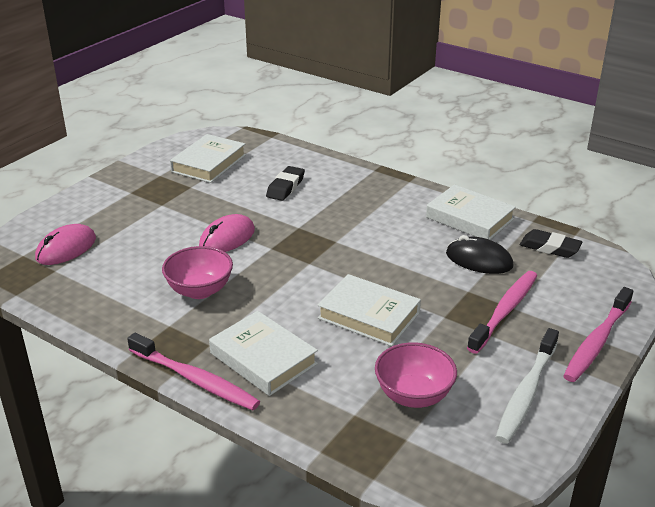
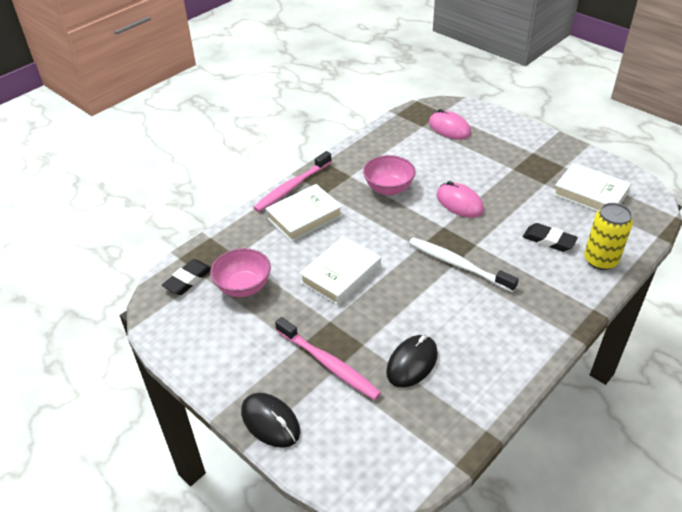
camera: 100 degrees right, 10 degrees up
white book [426,184,516,240] -> none
white toothbrush [495,328,559,444] -> white toothbrush moved to [409,237,519,292]
black eraser [520,229,582,258] -> black eraser moved to [162,259,211,295]
pink toothbrush [563,287,633,382] -> black mouse [241,393,300,448]
none -> yellow can [584,203,633,270]

